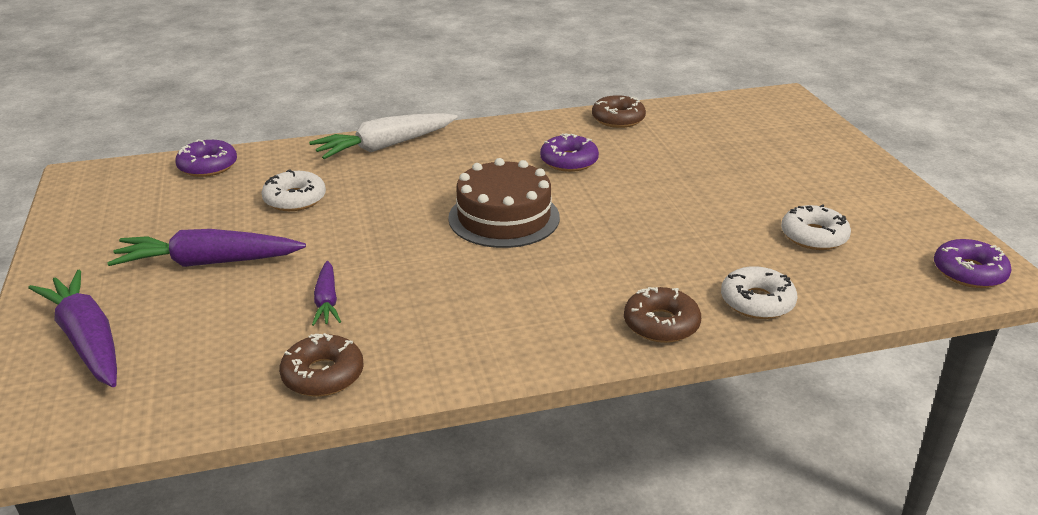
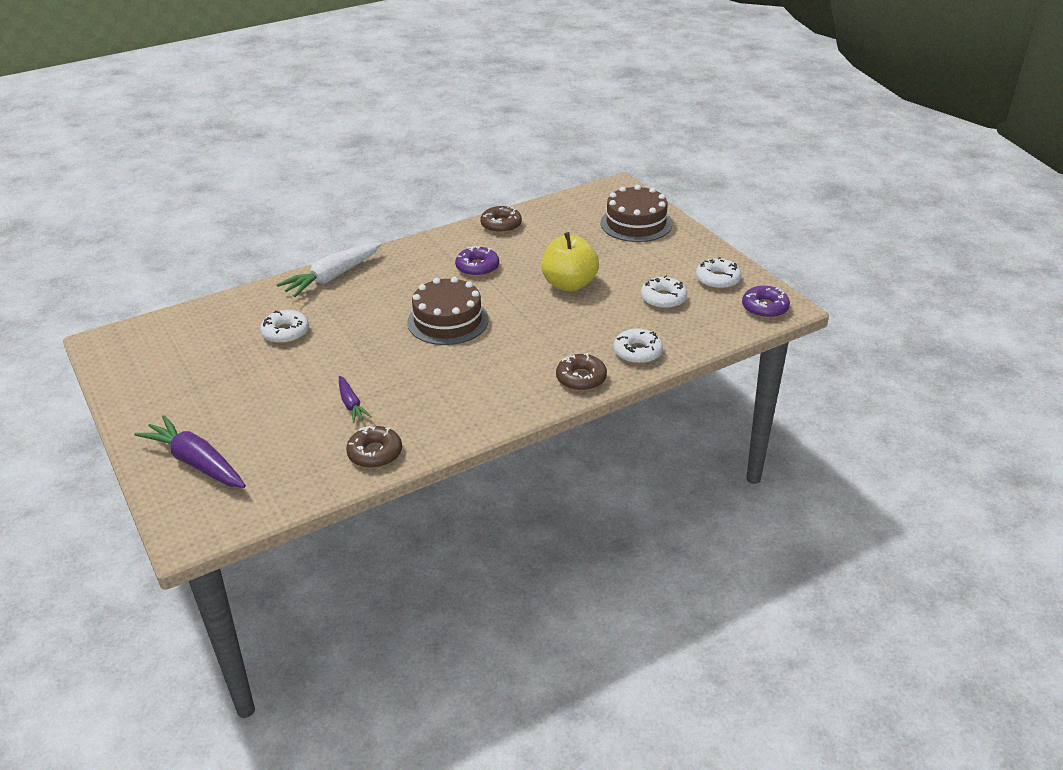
camera: 15 degrees left, 5 degrees up
purple carrot [107,229,306,267] -> none
purple donut [175,139,237,177] -> none
none -> yellow apple [541,232,599,292]
none -> brown cake [601,185,672,242]
none -> white donut [696,257,741,289]

